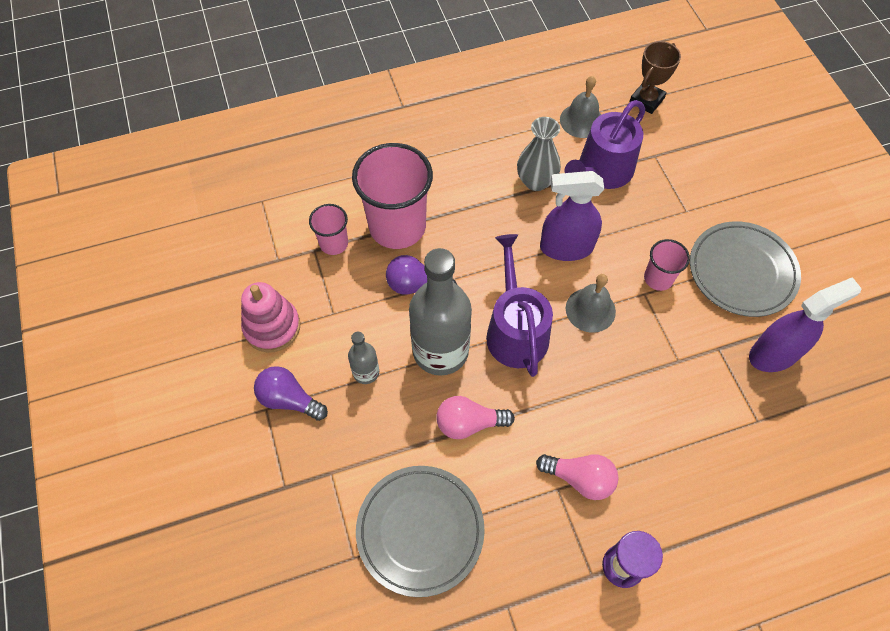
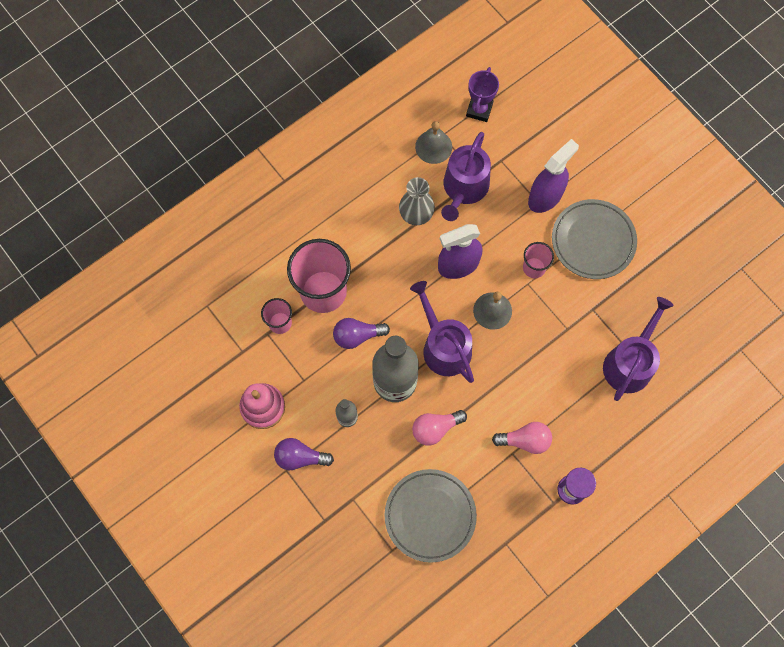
camera: 20 degrees left, 10 degrees up
brown trophy [630,41,681,114] -> purple trophy [466,67,499,122]
purple spray bottle [749,277,862,372] -> purple spray bottle moved to [528,139,579,213]
none -> purple watering can [603,297,674,401]

